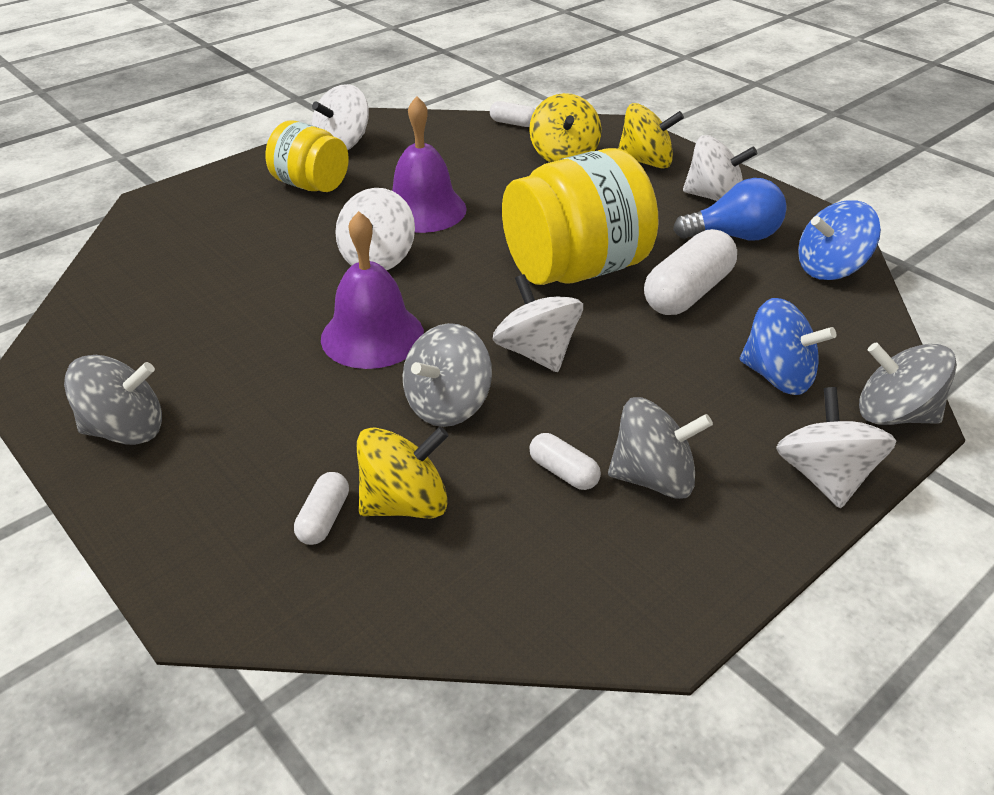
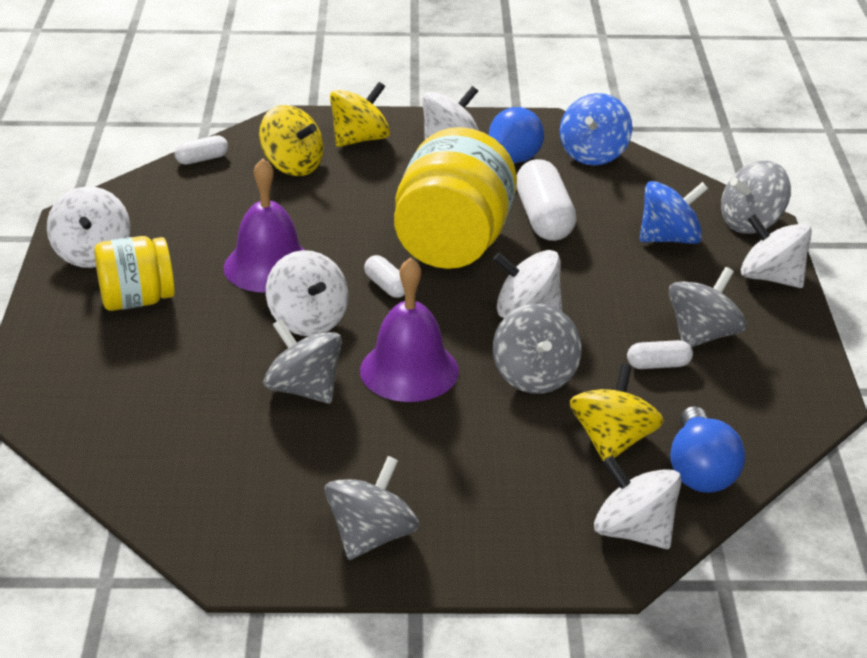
camera: 50 degrees left, 5 degrees down
white capsule [294,472,349,545] -> white capsule moved to [364,255,405,298]
none -> grey spinning top [264,319,342,404]
none -> white spinning top [594,456,681,549]
none -> blue light bulb [670,406,745,493]

